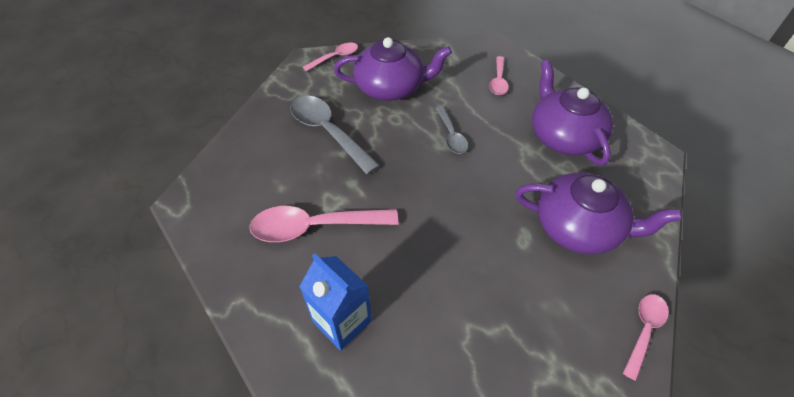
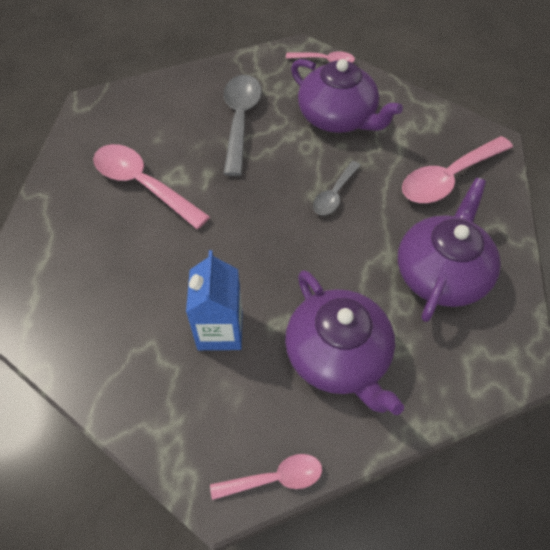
camera: 45 degrees right, 5 degrees up
blue carton [299,253,372,351] -> blue carton moved to [186,250,243,350]
pink spoon [489,56,509,95] -> pink spoon [402,136,513,203], size x1.76

